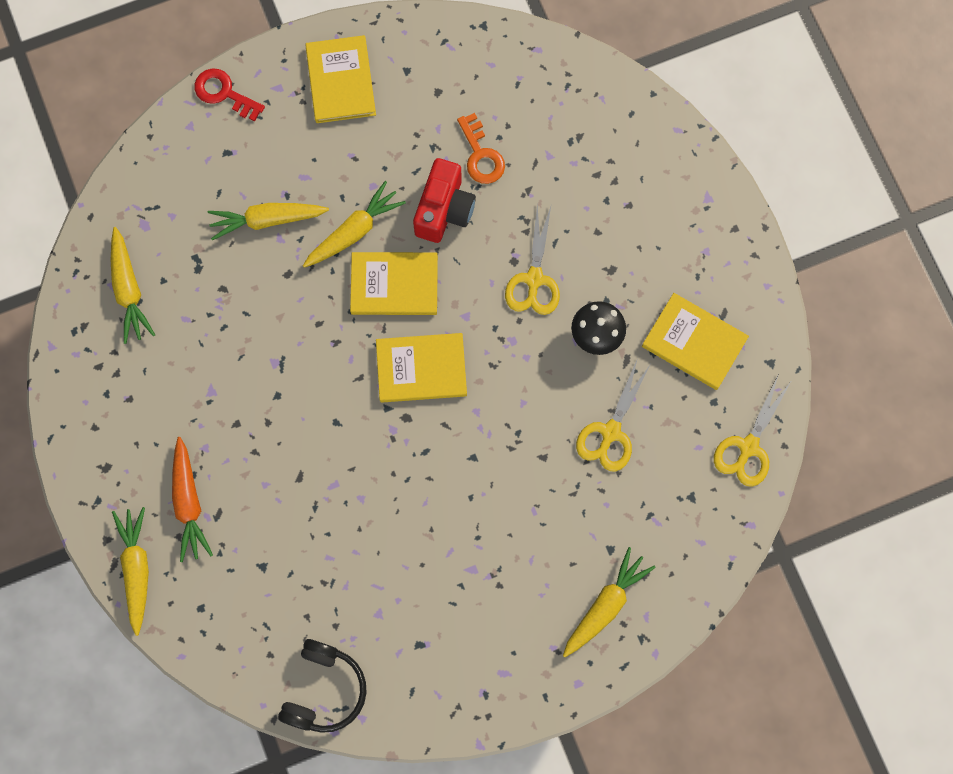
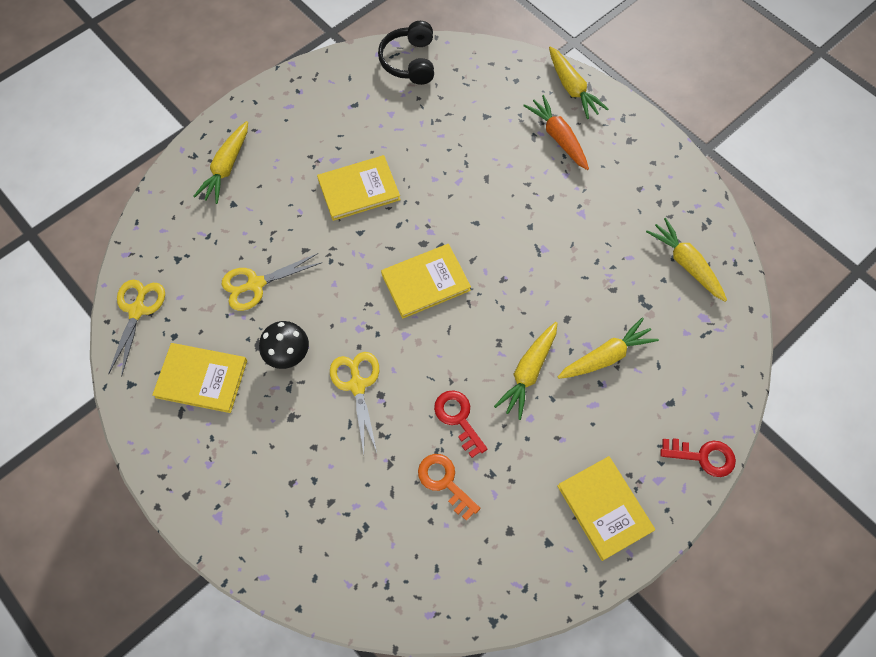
camera: 160 degrees right, 10 degrees down
yellow book [350,252,438,315] -> yellow book moved to [317,155,401,221]
red camera [413,158,476,243] -> red key [434,390,487,458]
yellow scissors [576,358,650,472] -> yellow scissors turned 120 degrees counterclockwise [222,253,322,311]

